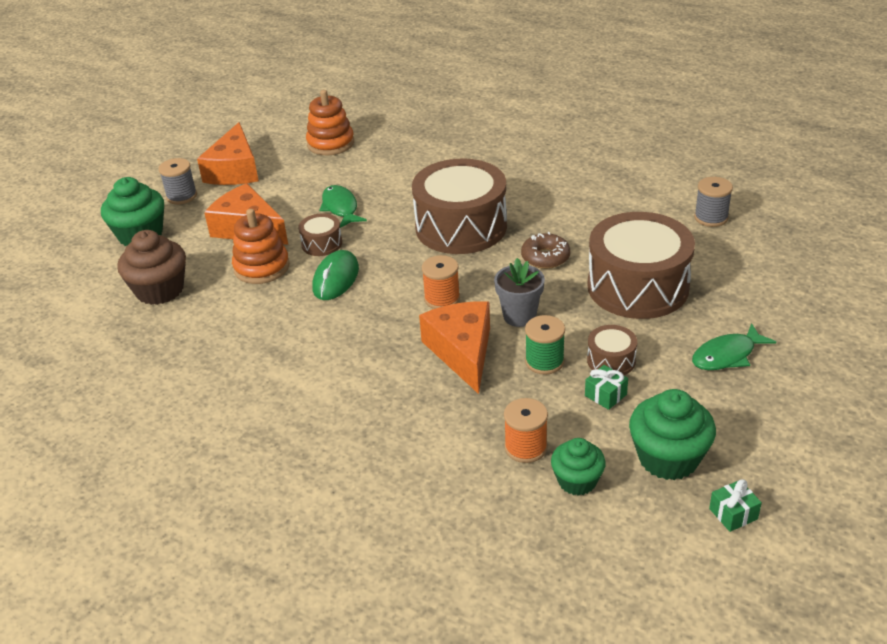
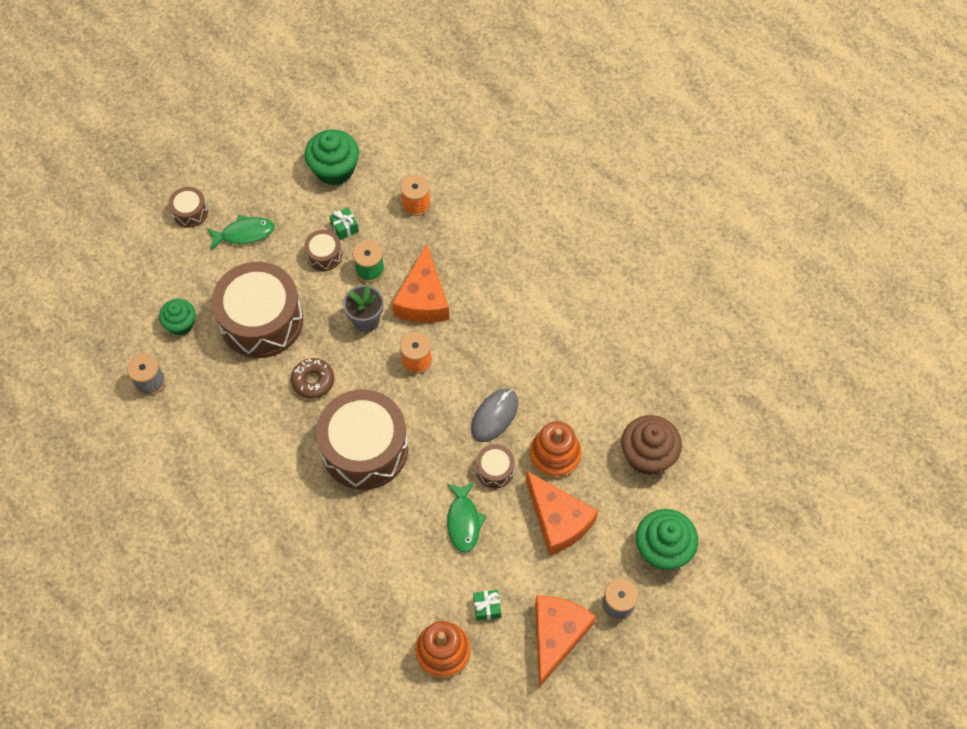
camera: 165 degrees left, 25 degrees up
green mouse [312,250,359,300] -> grey mouse [471,389,518,442]
green cupcake [551,438,606,496] -> green cupcake moved to [159,299,196,335]
green gift [709,480,762,532] -> green gift moved to [473,590,501,621]
none -> brown drum [169,187,208,228]

